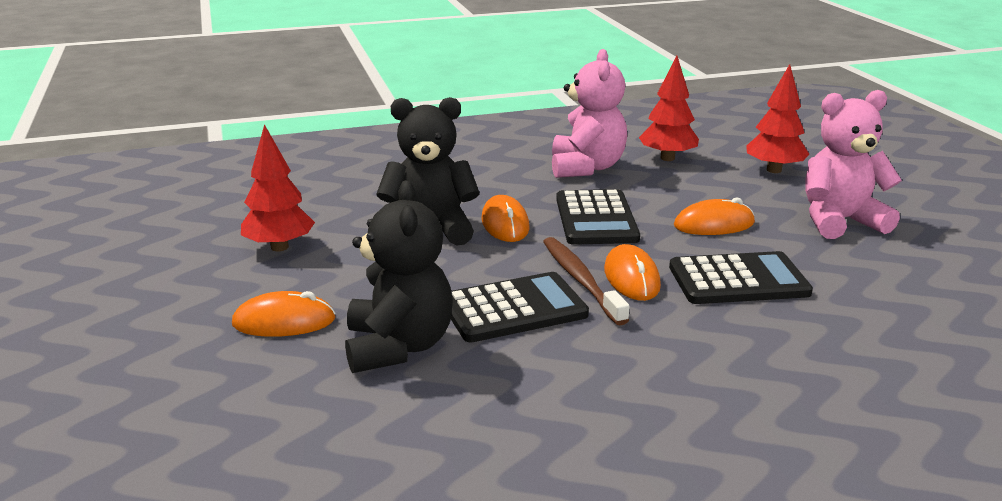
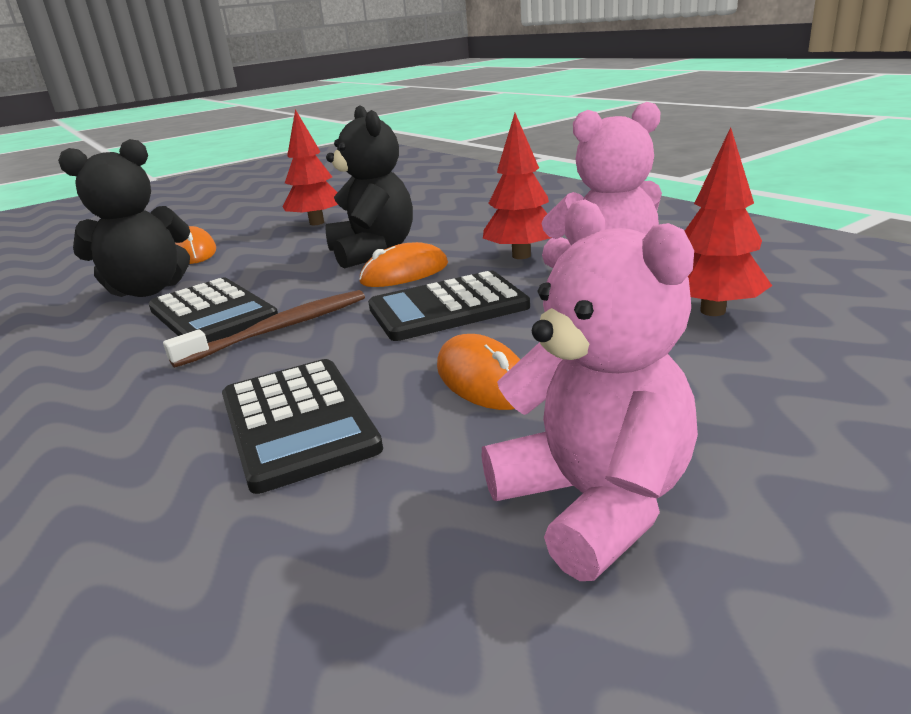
camera: 75 degrees right, 0 degrees up
orange mouse [604,244,661,301] -> none
red tree [746,64,809,173] -> red tree moved to [483,113,551,259]

